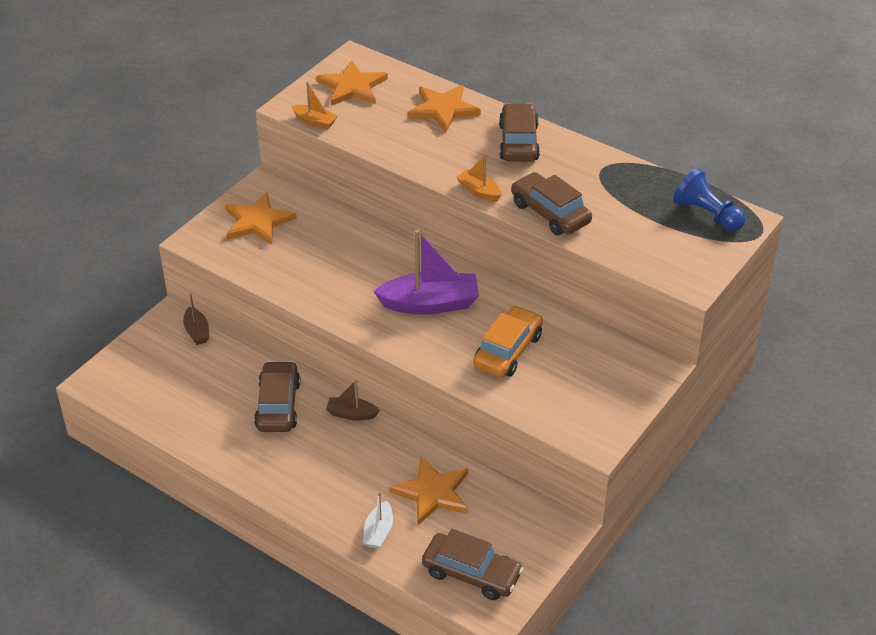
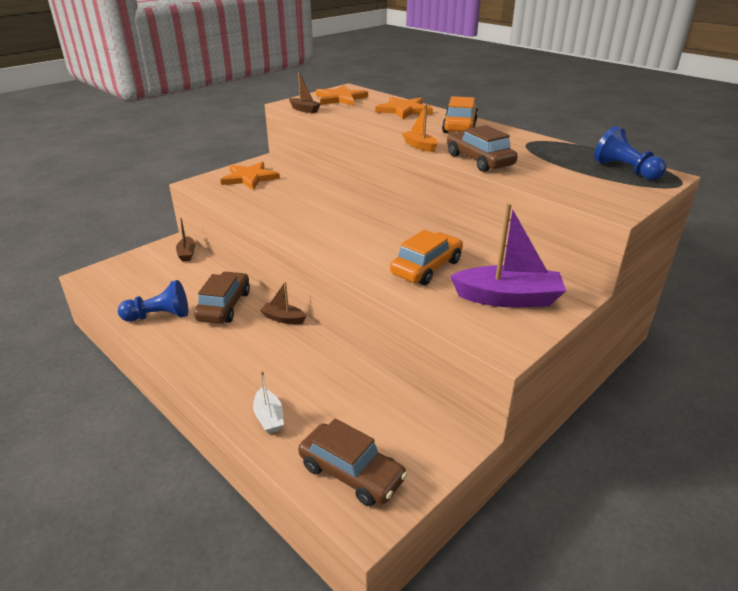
camera: 10 degrees right, 10 degrees down
orange boat [291,81,338,129] -> brown boat [289,72,321,113]
white boat [363,492,393,549] -> white boat turned 45 degrees counterclockwise [253,371,284,434]
purple boat [373,229,479,314] -> purple boat moved to [450,203,566,307]
orange star [389,457,468,525] -> none
brown car [499,103,540,162] -> orange car [442,96,478,133]
none -> blue pawn [118,280,188,322]

